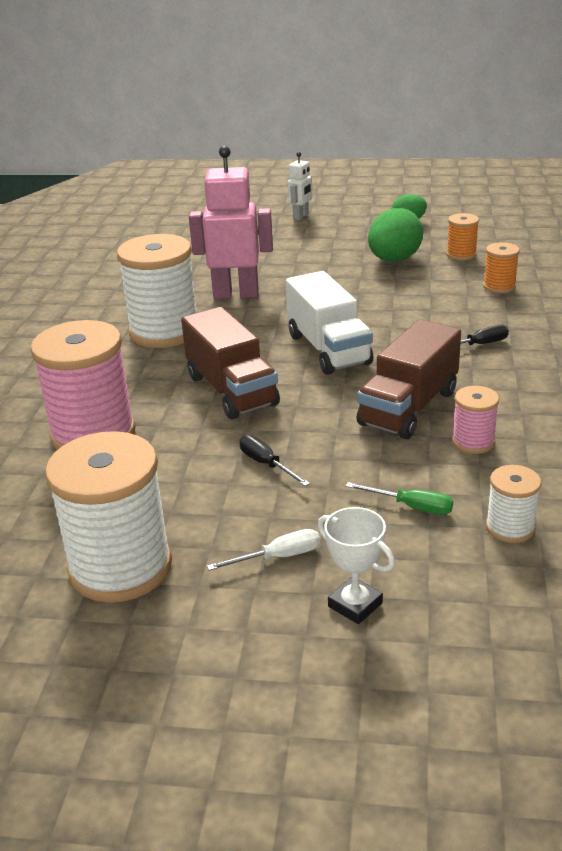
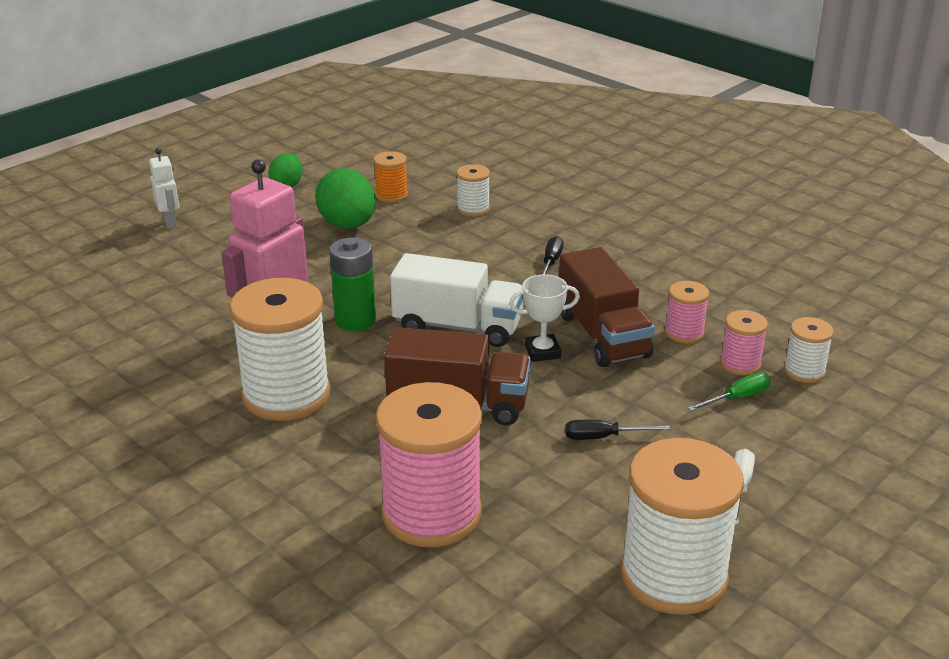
camera: 55 degrees left, 0 degrees up
white trophy [318,507,395,624] -> white trophy moved to [509,274,580,362]
orange spool [483,242,520,293] -> white spool [457,164,490,217]
none -> green battery [329,238,376,331]
none -> pink spool [720,310,768,375]

